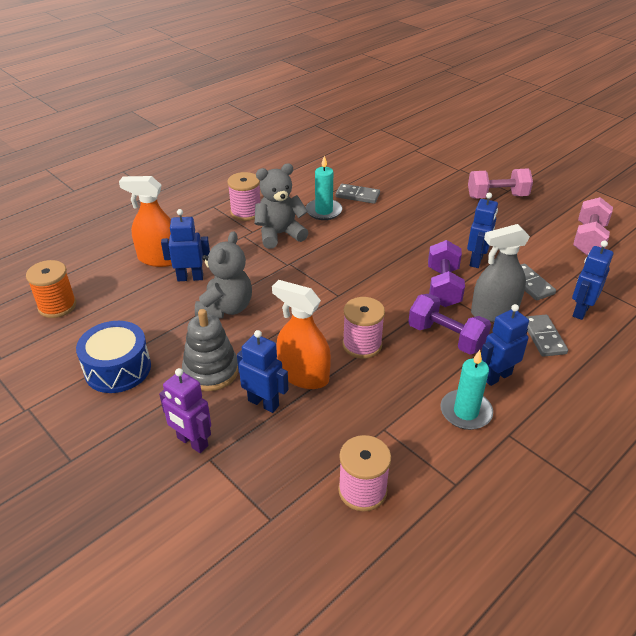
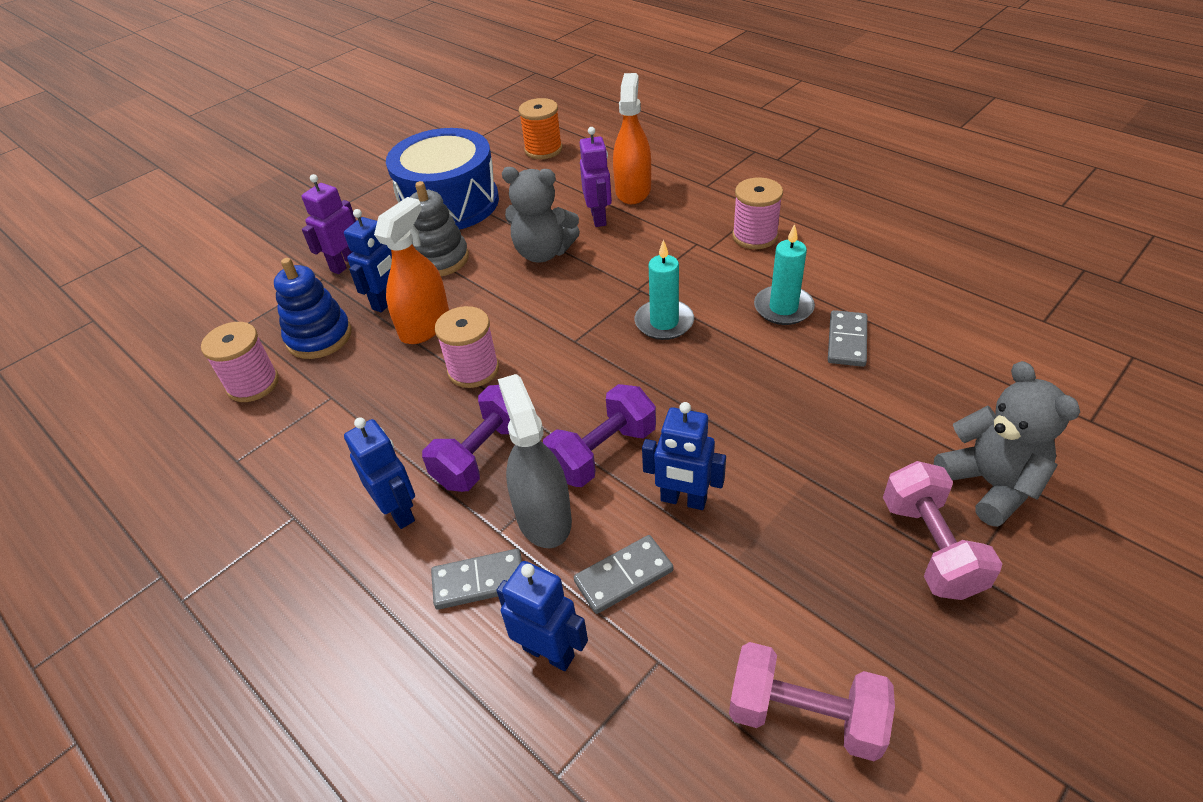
camera: 90 degrees right, 5 degrees up
blue drum [76,321,151,393] -> blue drum [386,128,499,230], size x1.53
blue robot [161,209,210,281] -> purple robot [580,127,612,227]
grey teddy bear [255,163,308,249] -> grey teddy bear moved to [934,361,1080,527]
purple dumbbell [428,240,465,307] -> purple dumbbell turned 45 degrees counterclockwise [543,384,656,487]
turquoise candle [440,350,493,430] -> turquoise candle moved to [635,240,694,340]
none -> blue stacking toy [274,258,352,359]

